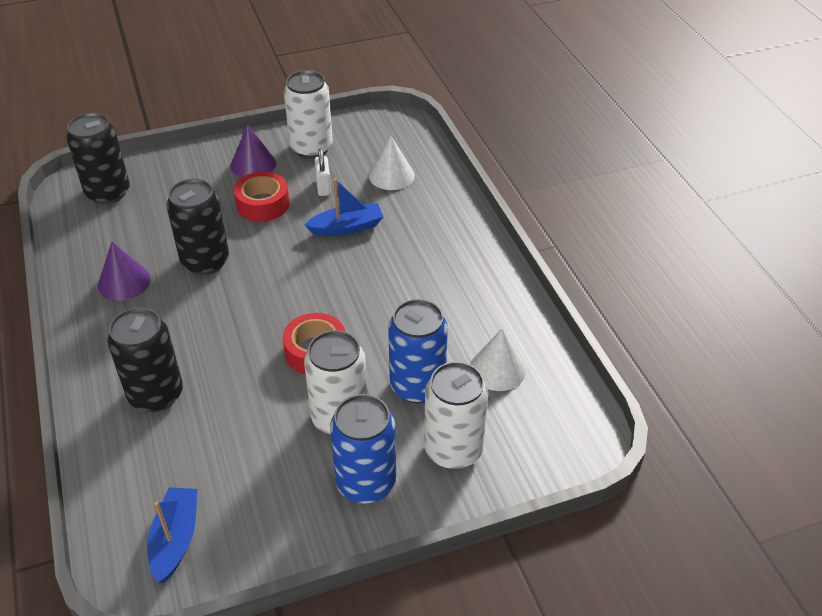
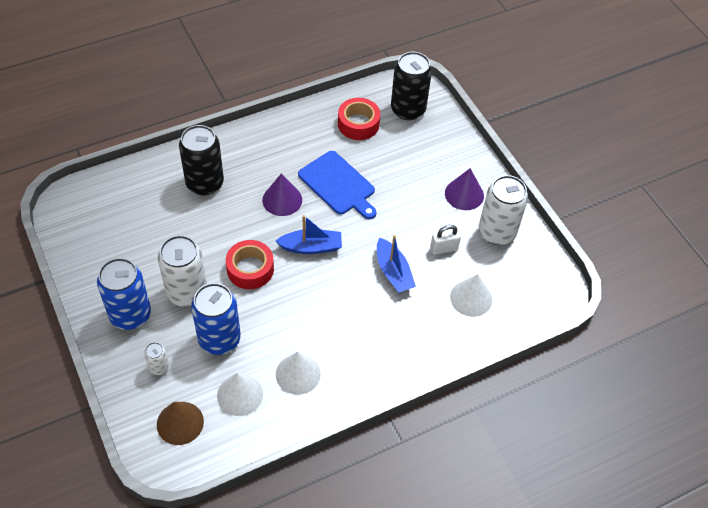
camera: 80 degrees right, 10 degrees up
purple cone [98,242,151,301] -> purple cone moved to [262,173,302,216]
blue boat [147,487,197,583] -> blue boat moved to [275,215,342,254]
black can [167,179,229,275] -> blue cutting board [298,151,376,219]
red tape [234,172,289,222] -> red tape moved to [338,98,380,140]
white can [424,361,488,469] -> white can [144,342,169,375], size x0.47
none -> brown cone [157,402,204,445]
none -> white cone [276,352,321,395]

